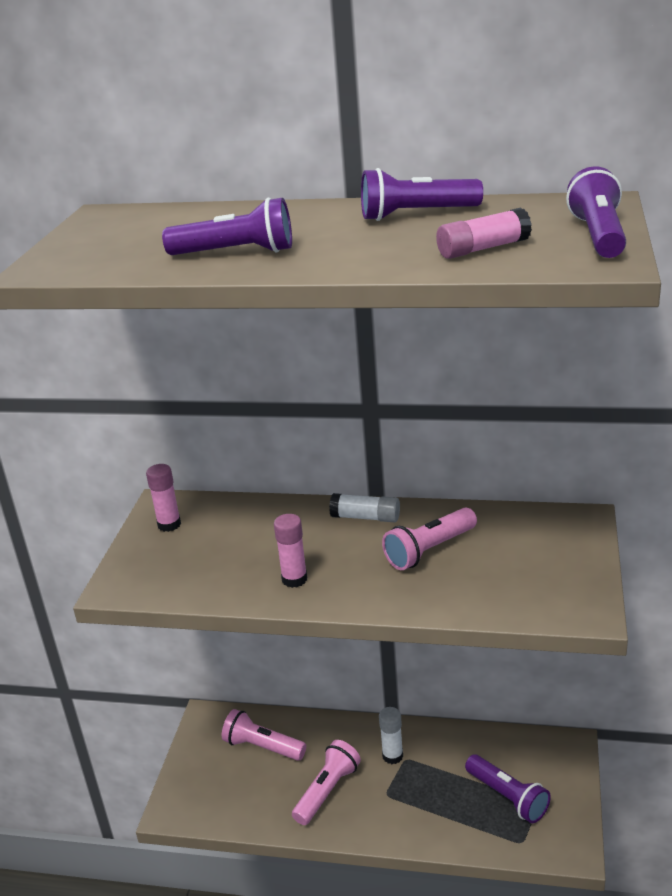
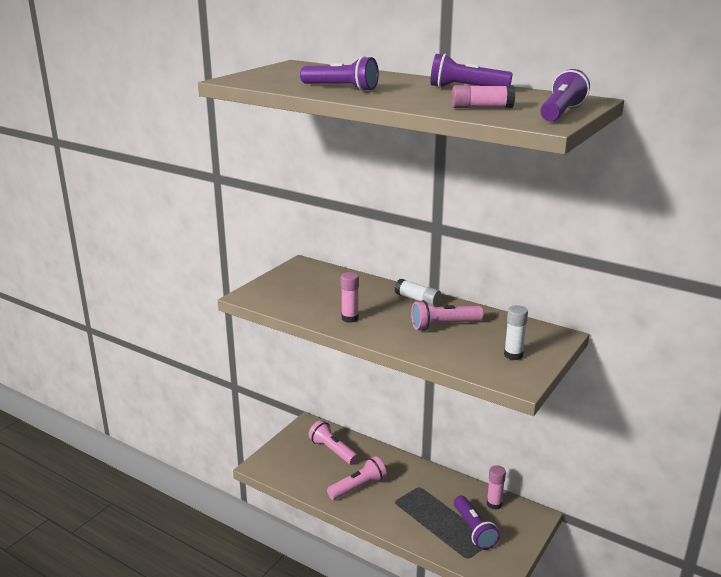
camera: 20 degrees right, 5 degrees down
pink glue stick [146,464,181,532] -> pink glue stick moved to [487,465,506,510]
white glue stick [379,707,403,764] -> white glue stick moved to [504,305,528,360]

